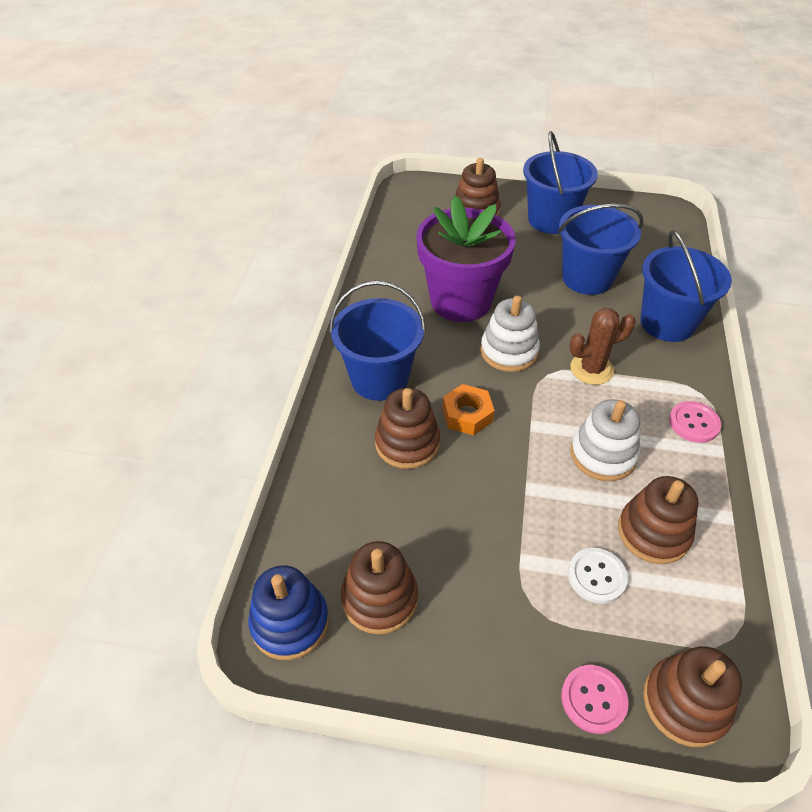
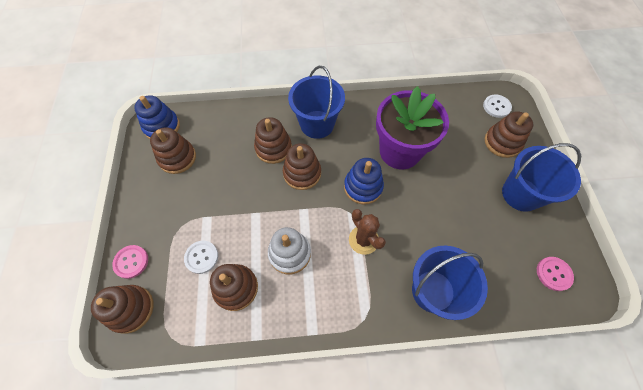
camera: 75 degrees right, 15 degrees up
orange nut [443,384,495,436] -> brown stacking toy [283,143,321,190]
white stacking toy [480,296,540,372] -> blue stacking toy [344,158,384,205]
blue bucket [558,204,643,295] -> none
pink button [669,401,721,443] -> pink button moved to [537,257,574,291]
none -> white button [483,94,512,118]

